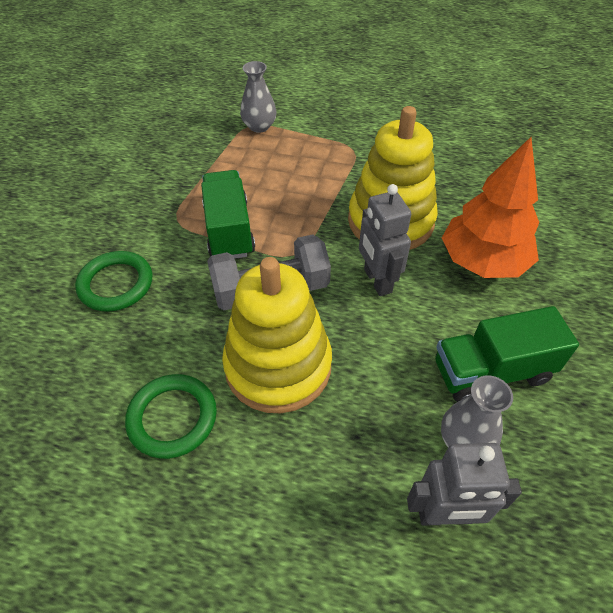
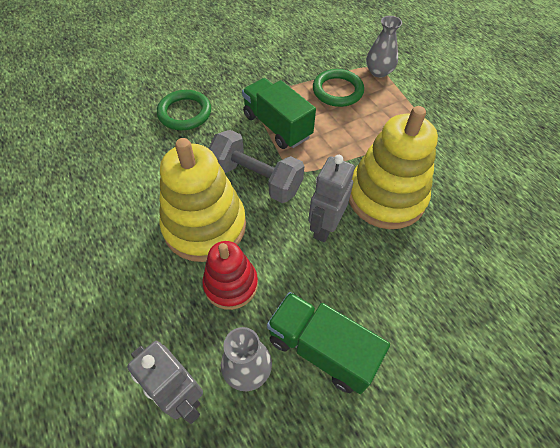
camera: 45 degrees right, 5 degrees up
green ring [125,374,217,459] -> green ring moved to [313,69,364,107]
green truck [201,170,255,259] -> green truck turned 75 degrees counterclockwise [242,78,316,149]
orange tree [442,137,539,278] -> none
none -> red stacking toy [202,241,258,310]

